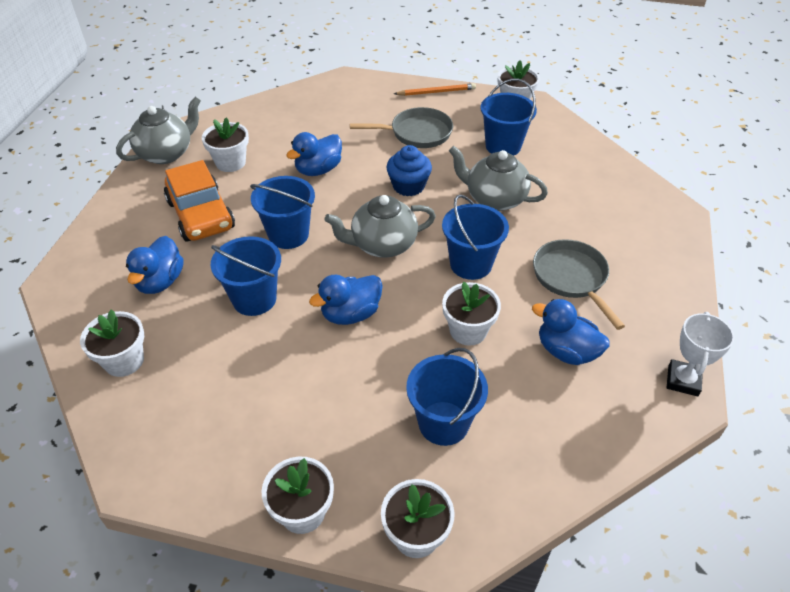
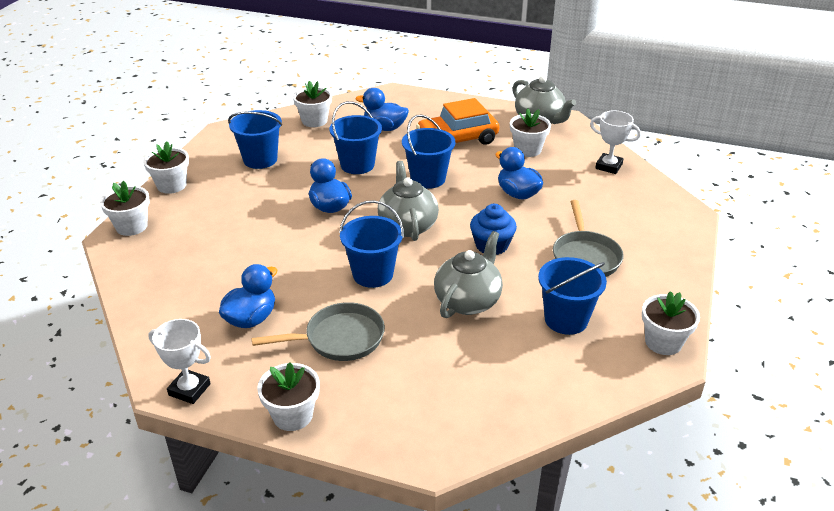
camera: 95 degrees right, 10 degrees down
orange pencil [394,83,476,96] -> none
blue bucket [406,348,488,446] -> blue bucket moved to [228,110,282,169]
white flower pot [442,282,501,346] -> white flower pot moved to [257,362,320,431]
none -> white trophy [590,111,641,174]

